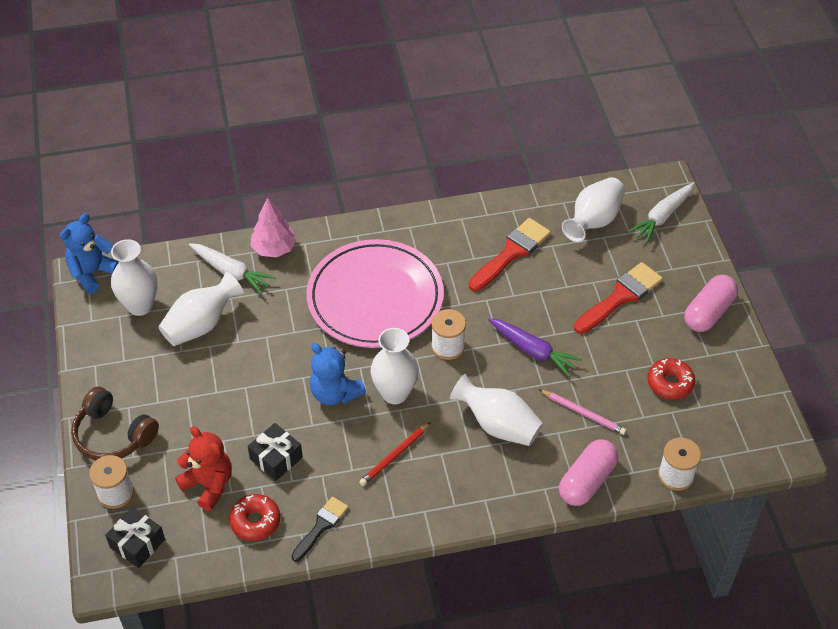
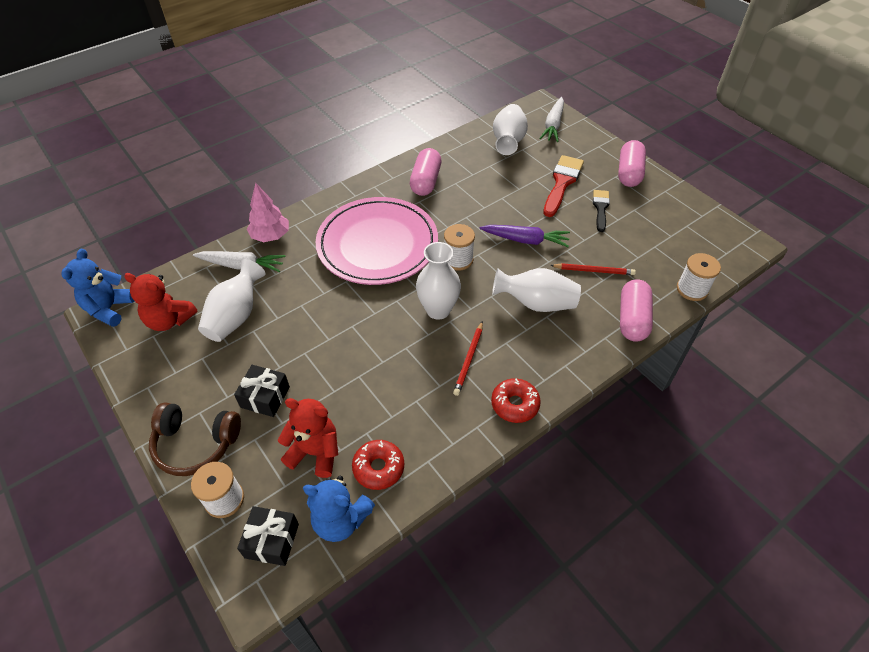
camera: 25 degrees left, 0 degrees up
white vase [111,239,158,316] -> red teddy bear [124,273,198,331]
black gift [248,423,303,481] -> black gift moved to [234,365,290,417]
black brush [291,497,348,562] -> black brush moved to [593,190,610,232]
blue teddy bear [310,343,366,405] -> blue teddy bear moved to [303,476,375,542]
red brush [469,218,551,291] -> none
pink pencil [539,389,626,435] -> red pencil [550,263,636,275]
red donut [647,358,695,400] -> red donut moved to [491,378,541,423]
none -> pink capsule [410,148,441,196]

